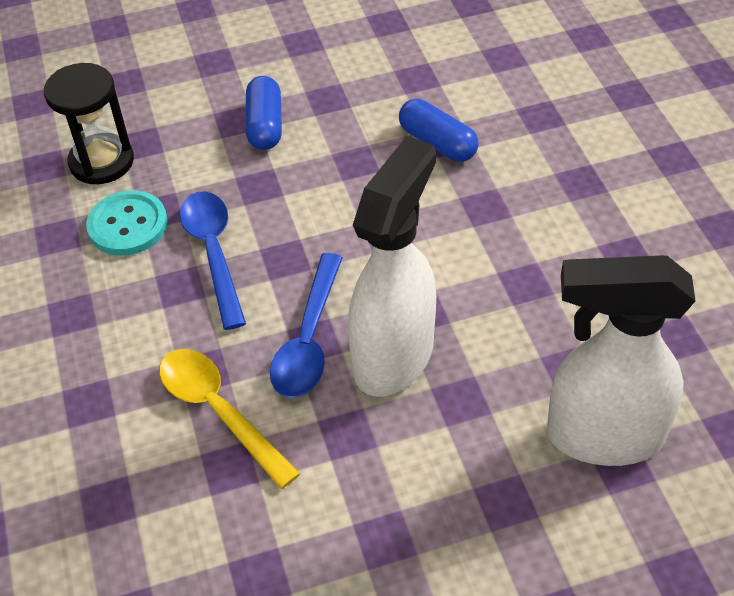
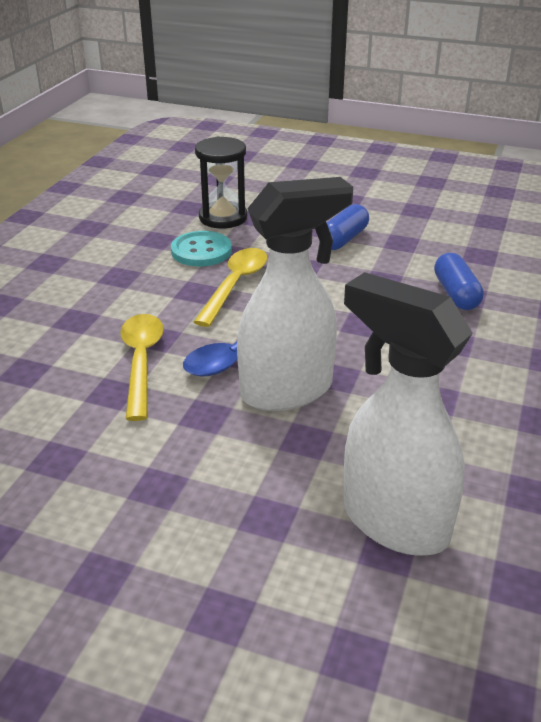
camera: 35 degrees right, 15 degrees down
blue spoon [180,191,246,330] -> yellow spoon [194,248,268,327]

